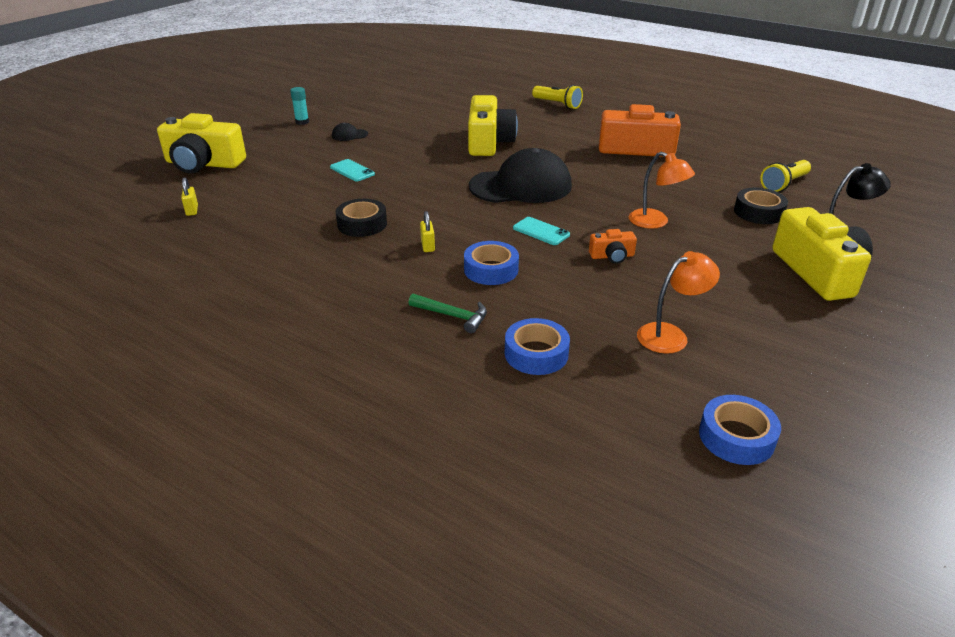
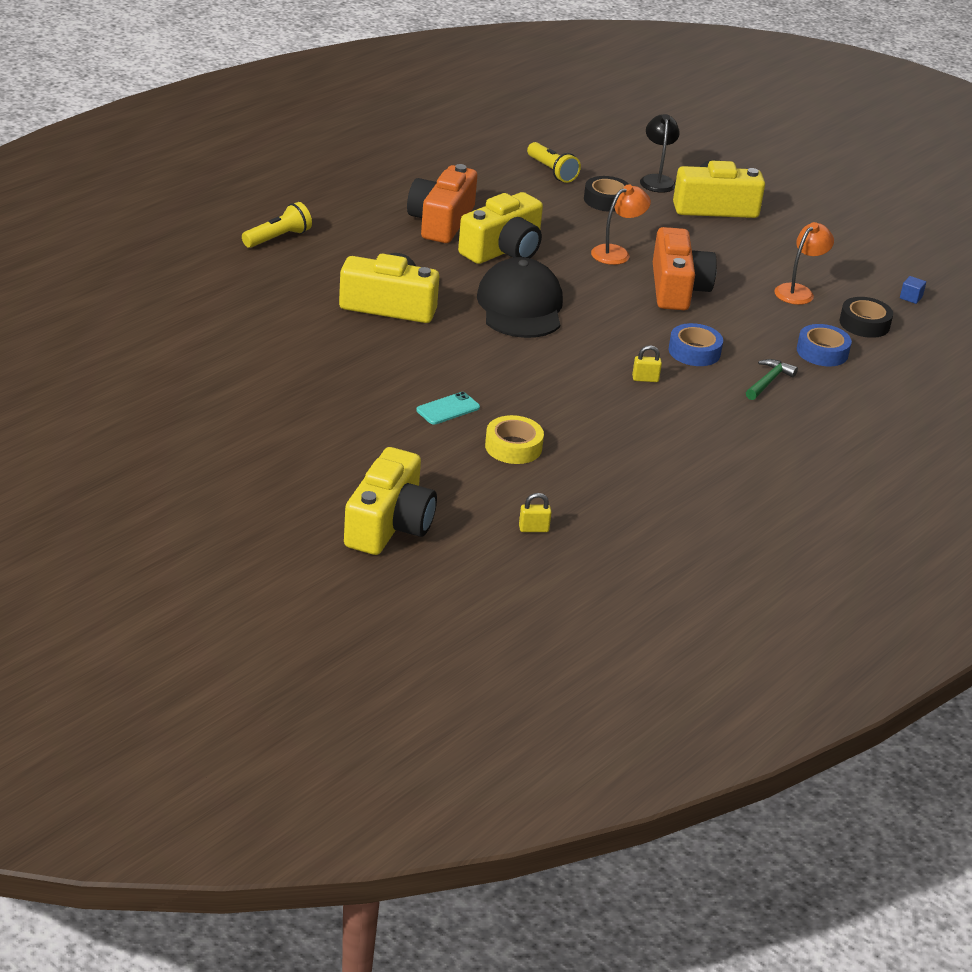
camera: 85 degrees left, 0 degrees up
turquoise glue stick [290,87,309,125] -> none
black cap [332,123,368,141] -> none
black tape [336,199,387,237] -> black tape moved to [839,297,893,338]
turquoise phone [513,217,570,245] -> none
orange camera [589,229,637,264] -> orange camera [653,227,717,310], size x2.18
orange lamp [637,251,720,354] -> orange lamp turned 60 degrees clockwise [774,222,834,305]
blue tape [699,395,781,465] -> blue cube [900,276,926,304]
none -> yellow camera [458,192,543,264]
none -> yellow tape [485,415,544,464]

